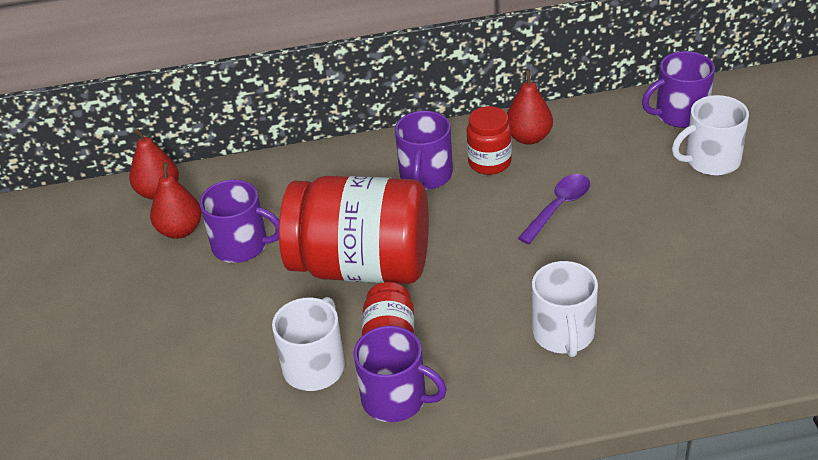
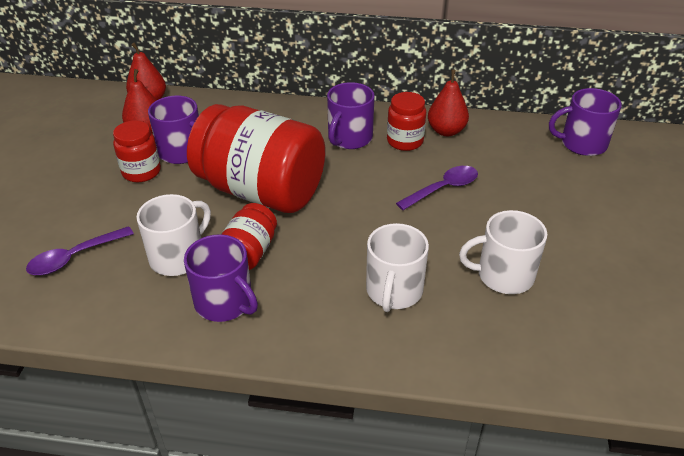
camera: 15 degrees right, 0 degrees up
white mug [672,95,749,176] -> white mug moved to [459,210,547,294]
none -> purple spoon [26,226,134,275]
none -> red jar [113,121,161,182]

